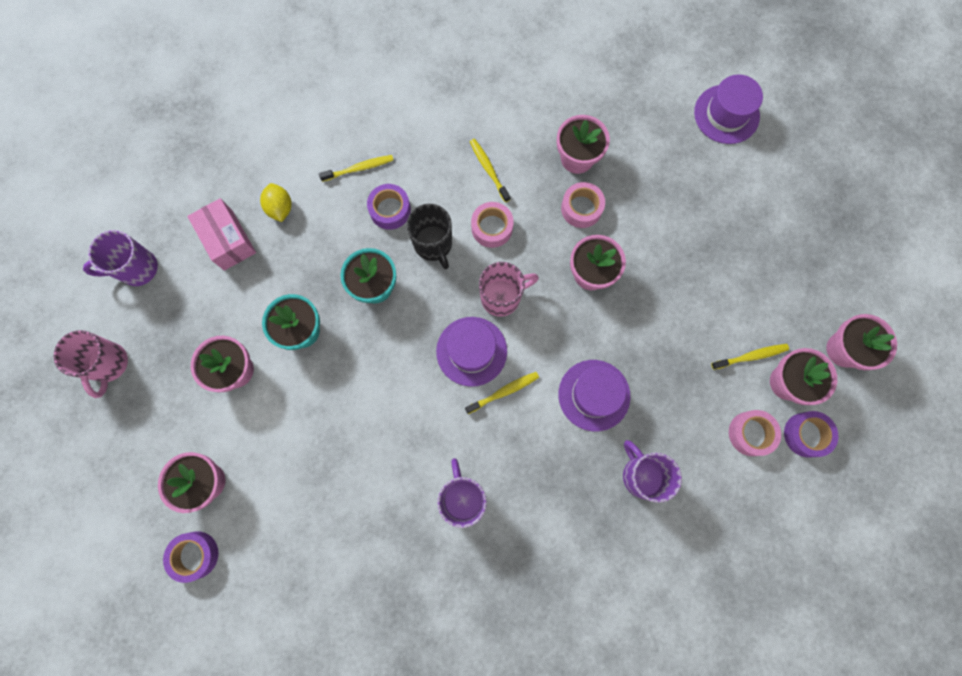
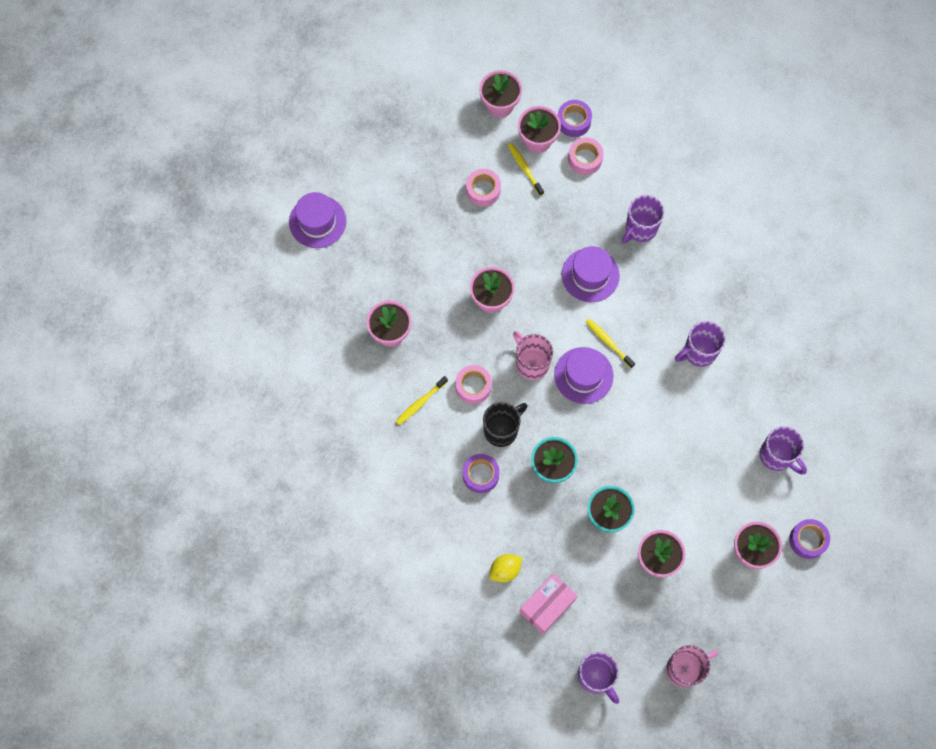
camera: 105 degrees left, 5 degrees down
yellow toothbrush [319,155,393,182] -> none
pink tape [561,182,605,228] -> pink tape moved to [466,169,501,207]
none -> purple mug [760,426,807,475]

